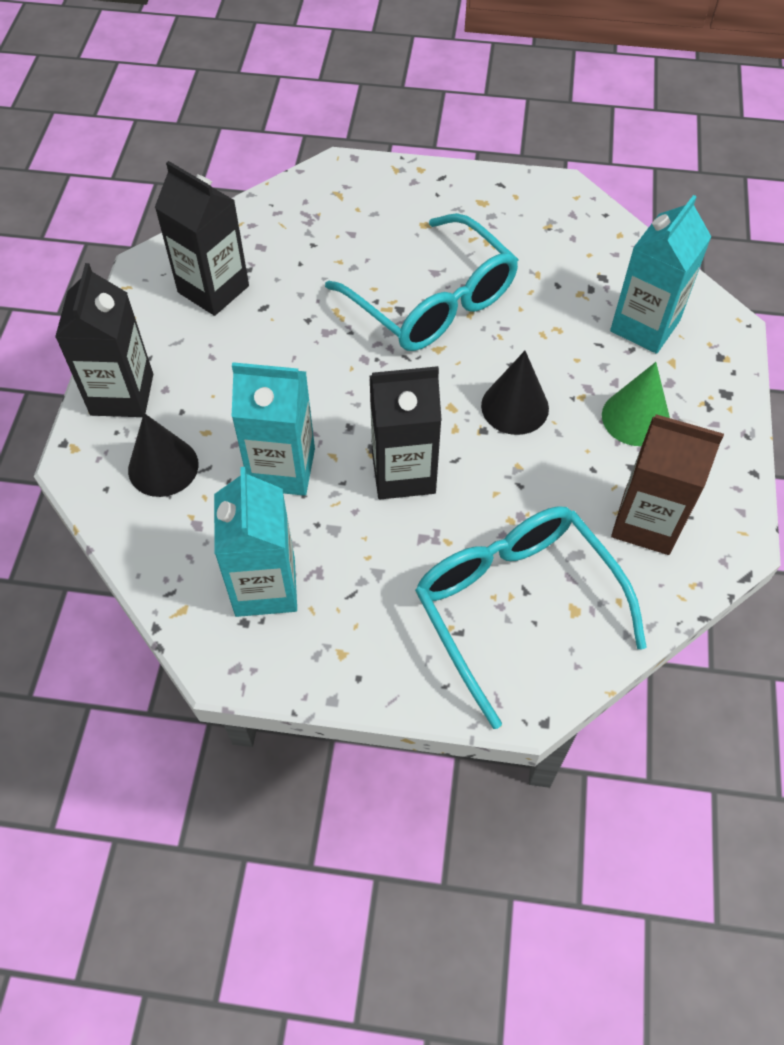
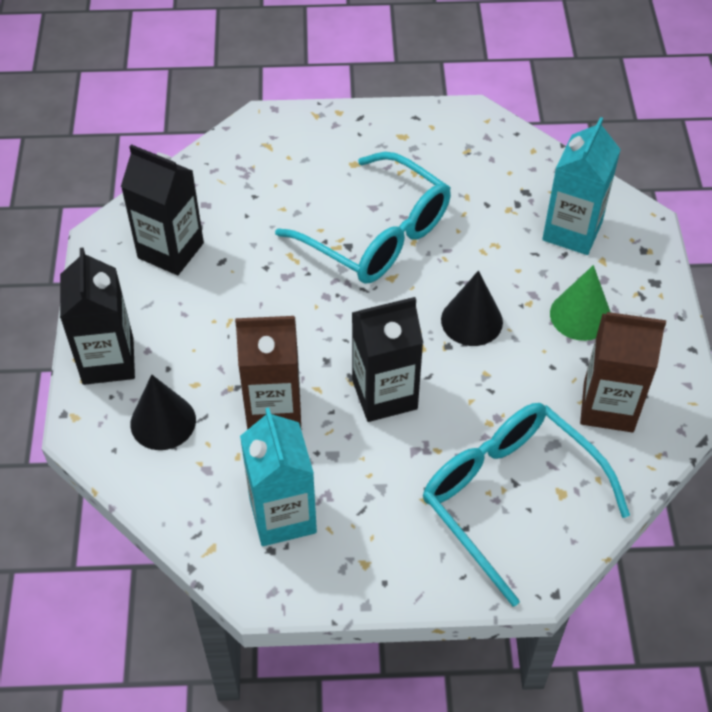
camera: 10 degrees left, 5 degrees down
turquoise carton [232,362,315,496] -> brown carton [235,316,301,430]

